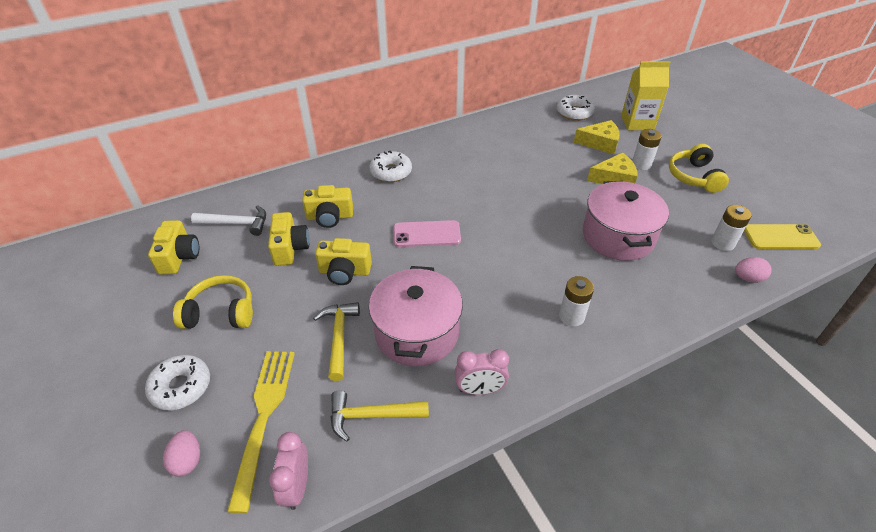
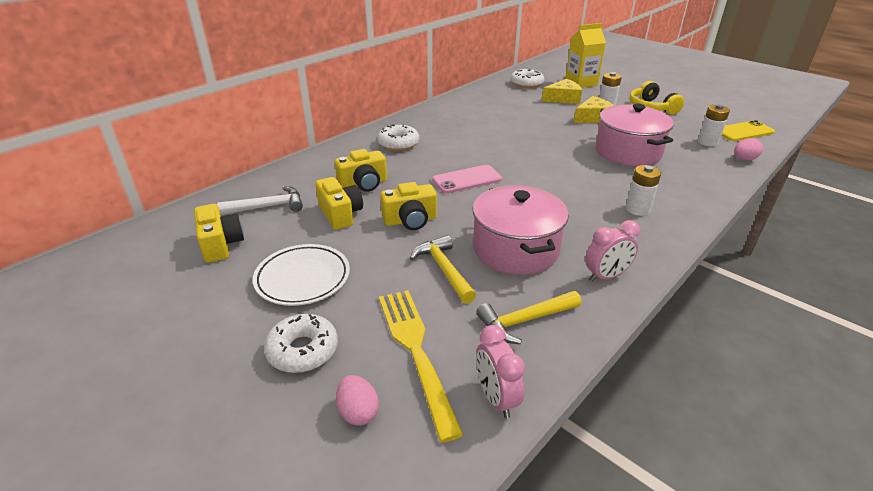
camera: 20 degrees left, 10 degrees down
yellow headphones [173,275,253,329] -> white plate [253,244,350,306]

